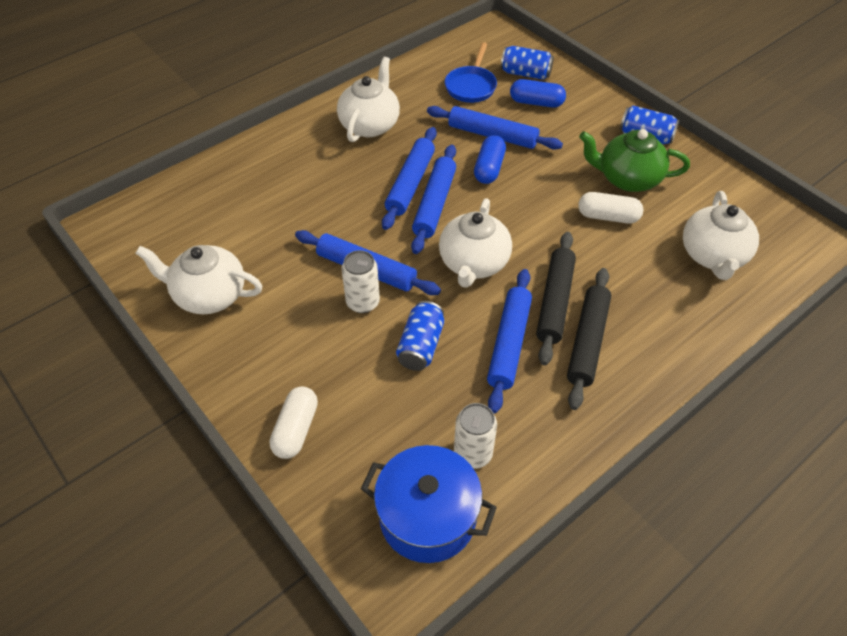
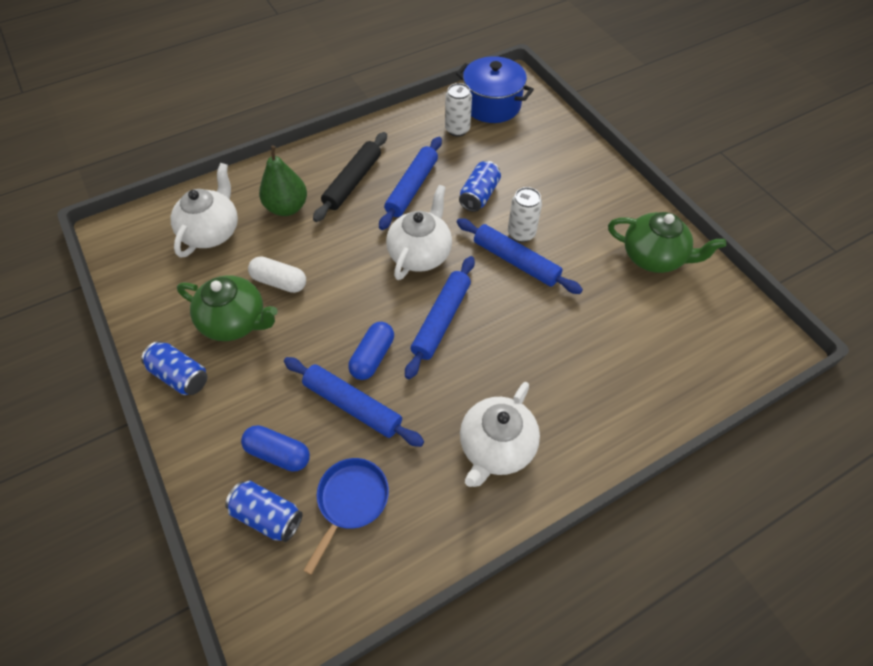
camera: 170 degrees left, 5 degrees up
white teapot [136,245,262,314] -> green teapot [608,212,726,273]
white capsule [270,386,318,459] -> none
blue rolling pin [382,127,437,230] -> none
black rolling pin [536,232,576,365] -> none
none -> green pear [259,146,307,216]

